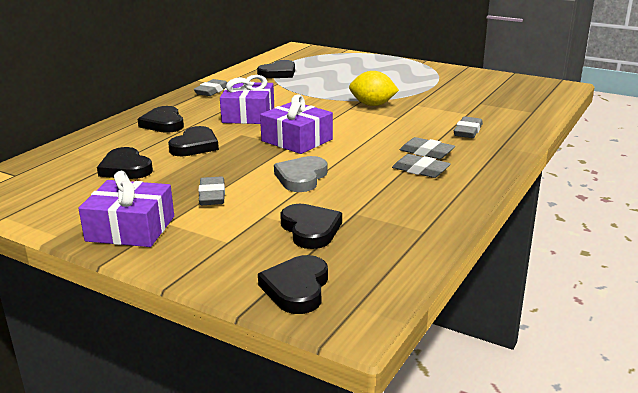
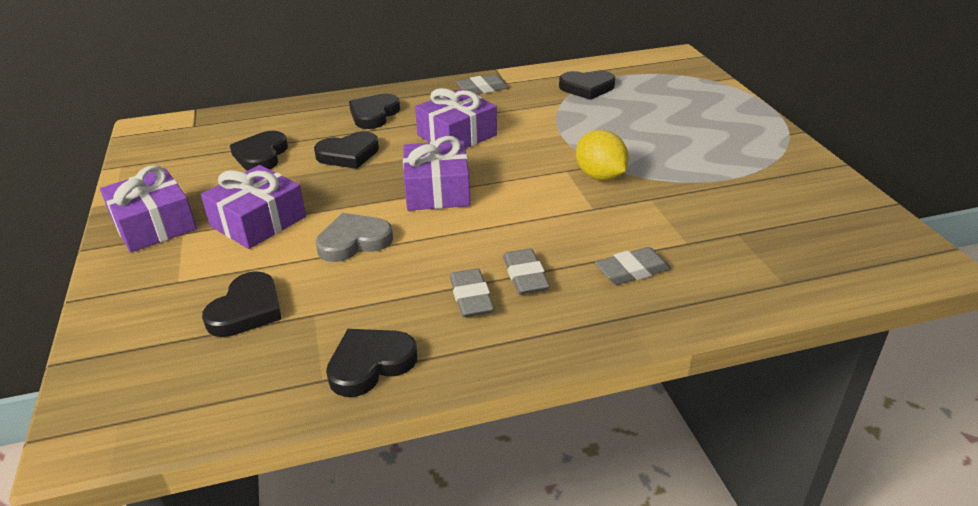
camera: 45 degrees right, 10 degrees up
grey eraser [198,177,225,205] -> purple gift [201,165,306,249]
black heart [258,255,328,314] -> black heart moved to [326,329,417,397]

